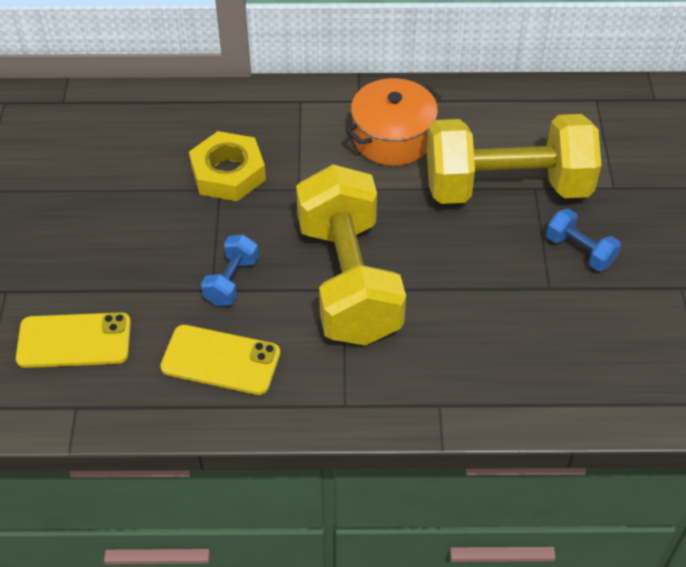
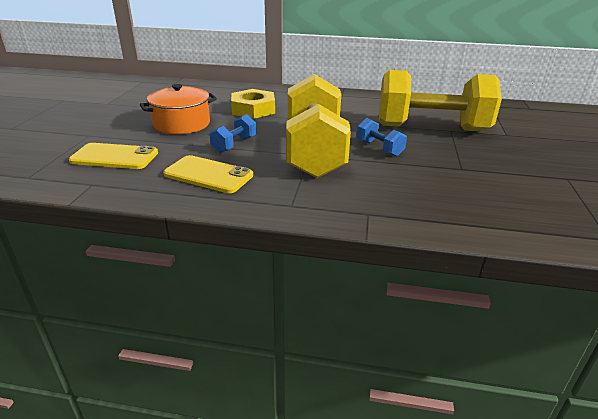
camera: 10 degrees right, 20 degrees down
orange pot [346,78,441,166] -> orange pot moved to [140,84,217,134]
blue dumbbell [546,208,621,271] -> blue dumbbell moved to [357,118,407,157]

